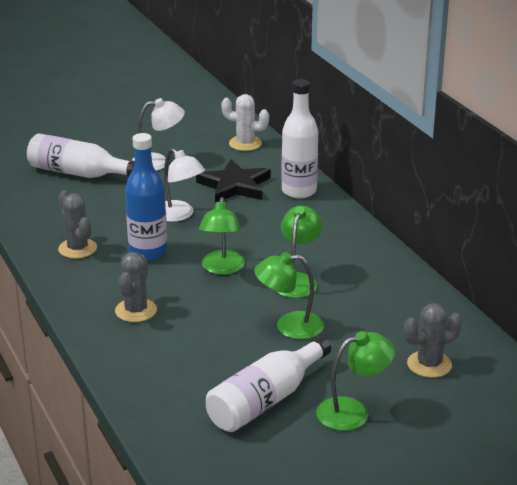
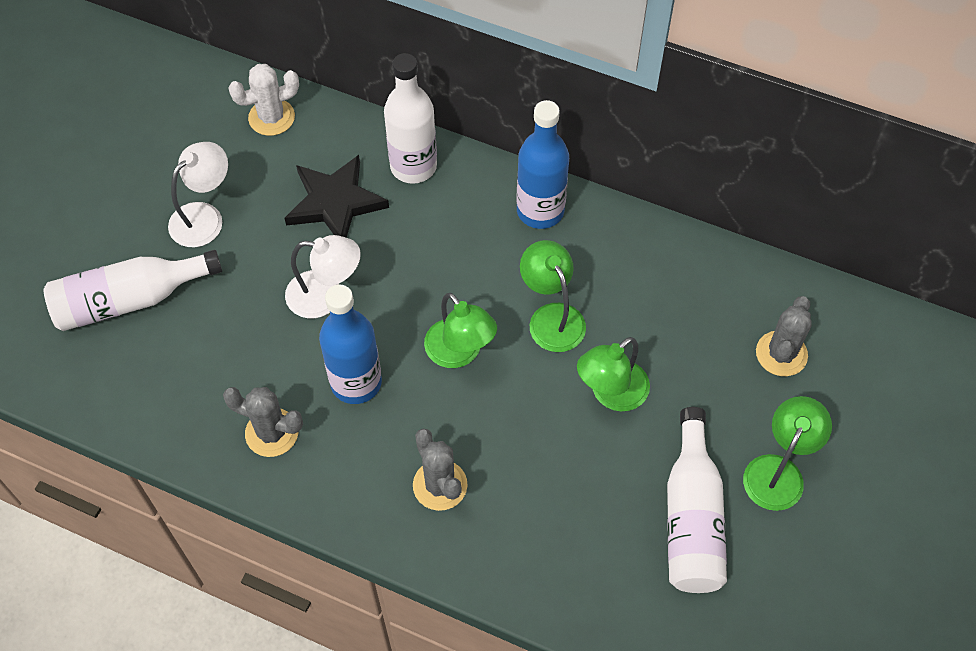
camera: 40 degrees left, 30 degrees up
none -> blue bottle [516,100,569,229]

